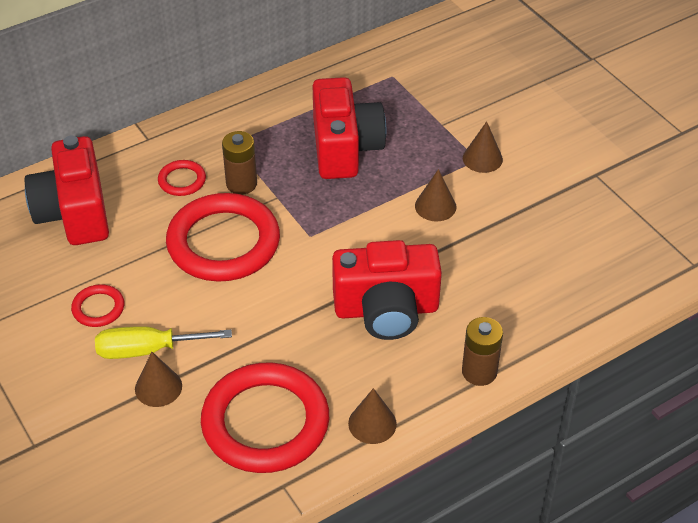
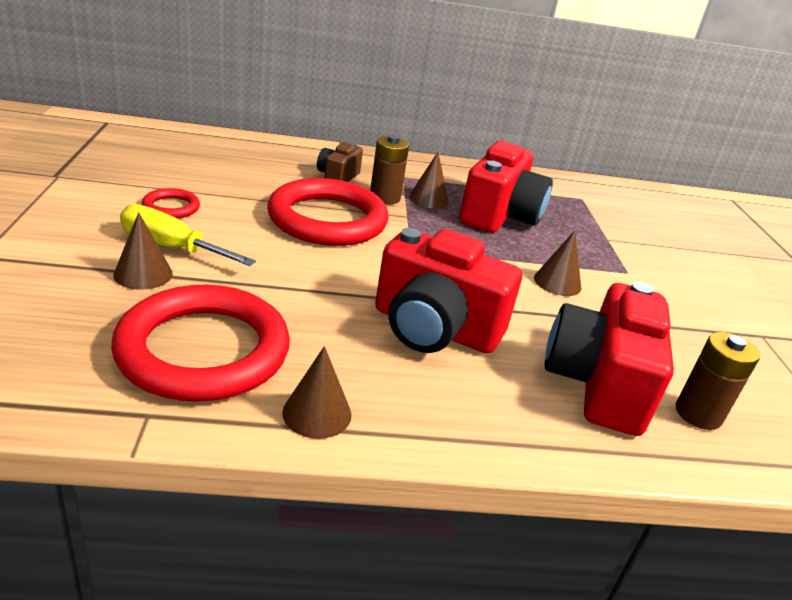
camera: 25 degrees right, 15 degrees down
red camera [24,136,109,245] -> red camera moved to [545,281,674,436]
red ring [158,160,206,196] -> brown camera [317,142,363,182]
brown battery [462,317,503,386] -> brown battery moved to [676,332,760,430]
brown cone [463,121,503,173] -> brown cone moved to [409,152,449,209]

